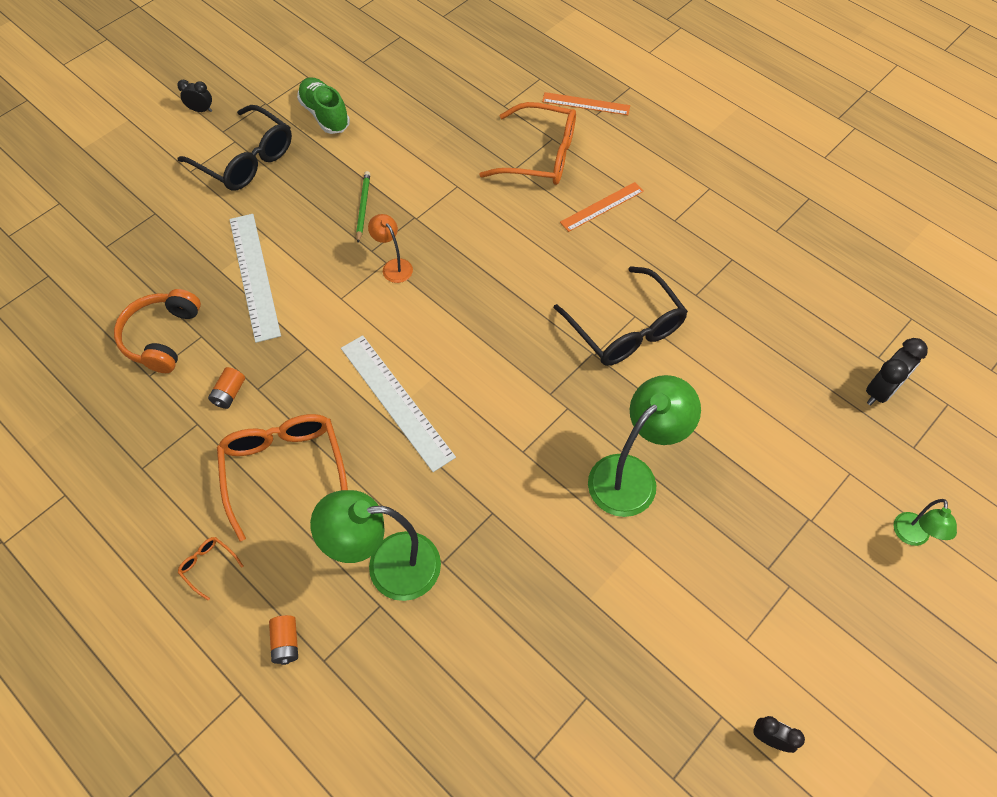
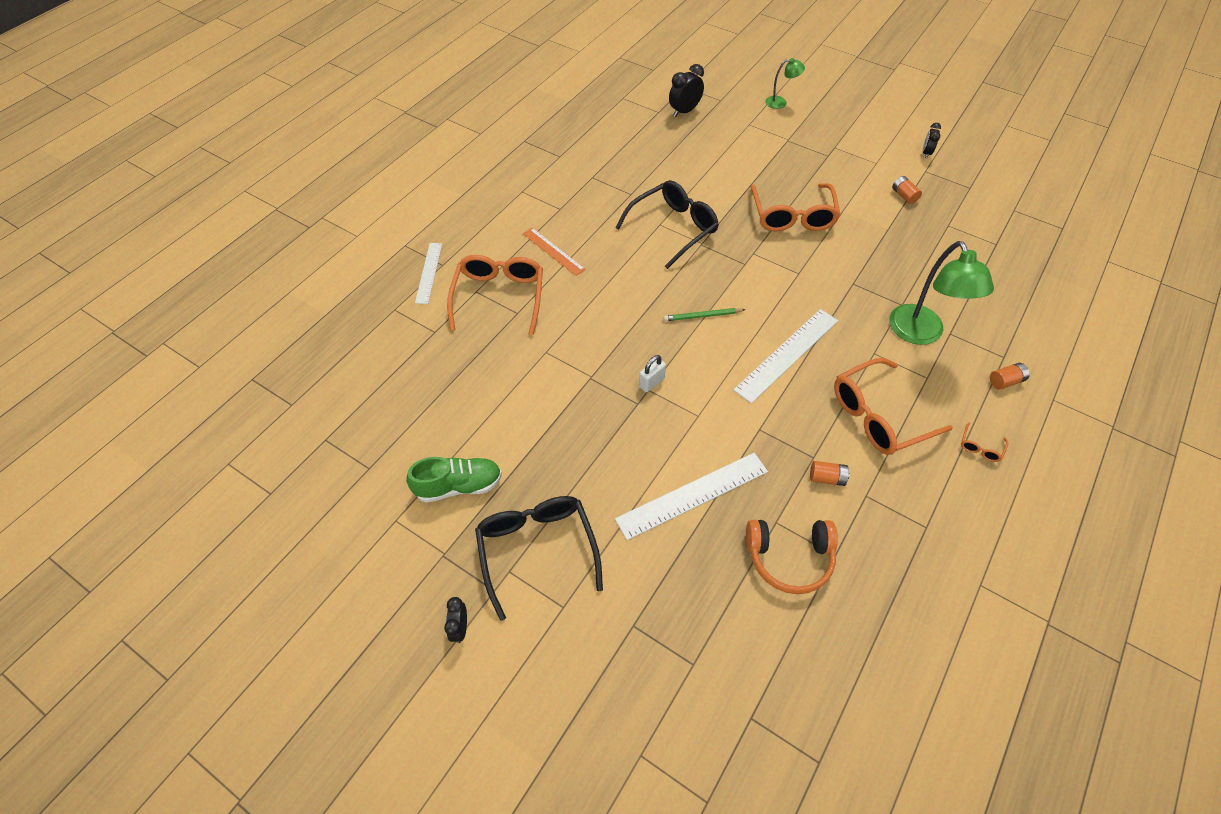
camera: 100 degrees left, 5 degrees down
black glasses [178,105,292,190] -> black glasses turned 45 degrees counterclockwise [475,496,603,621]
green shoe [297,77,350,134] -> green shoe turned 150 degrees counterclockwise [406,457,502,503]
green pencil [356,171,370,243] -> green pencil moved to [663,308,746,321]
orange lamp [368,214,413,283] -> white padlock [639,355,666,392]
orange ruler [542,92,630,115] -> white ruler [415,243,442,304]
green lamp [588,375,701,517] -> orange glasses [750,183,841,232]
black clock [866,338,928,405] -> black clock turned 75 degrees counterclockwise [669,64,704,117]
none -> orange battery [892,176,922,204]

